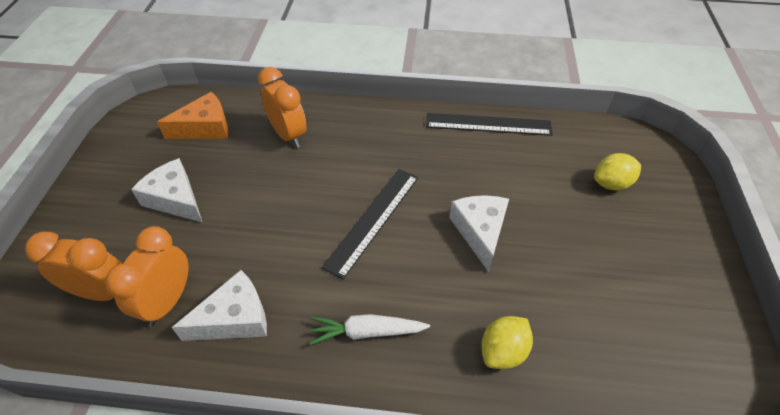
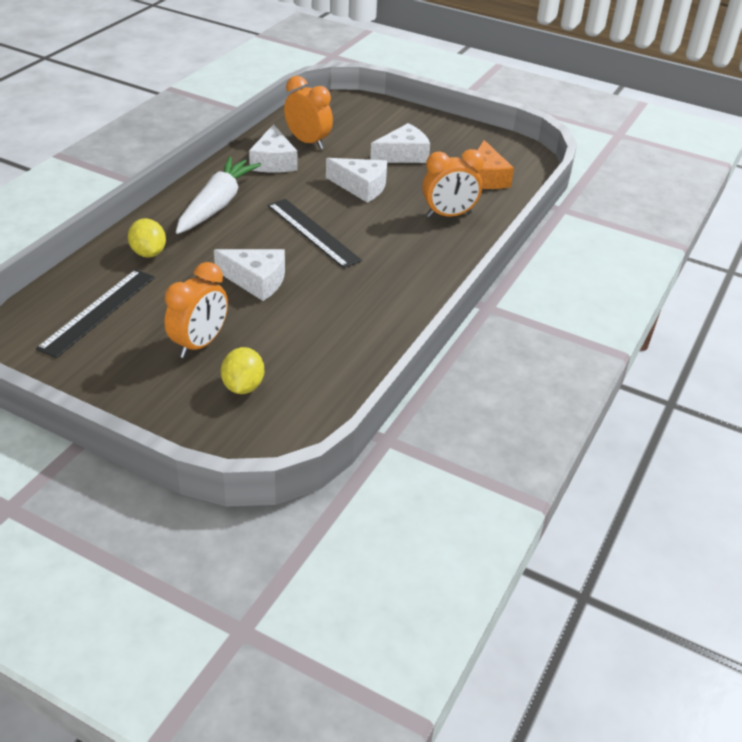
camera: 110 degrees right, 10 degrees down
orange clock [25,232,122,301] -> orange clock moved to [164,262,228,358]
white carrot [310,314,430,345] -> white carrot [176,156,261,234], size x1.64
black ruler [426,113,553,136] -> black ruler moved to [36,269,155,358]
none -> white cheese [326,158,387,203]

